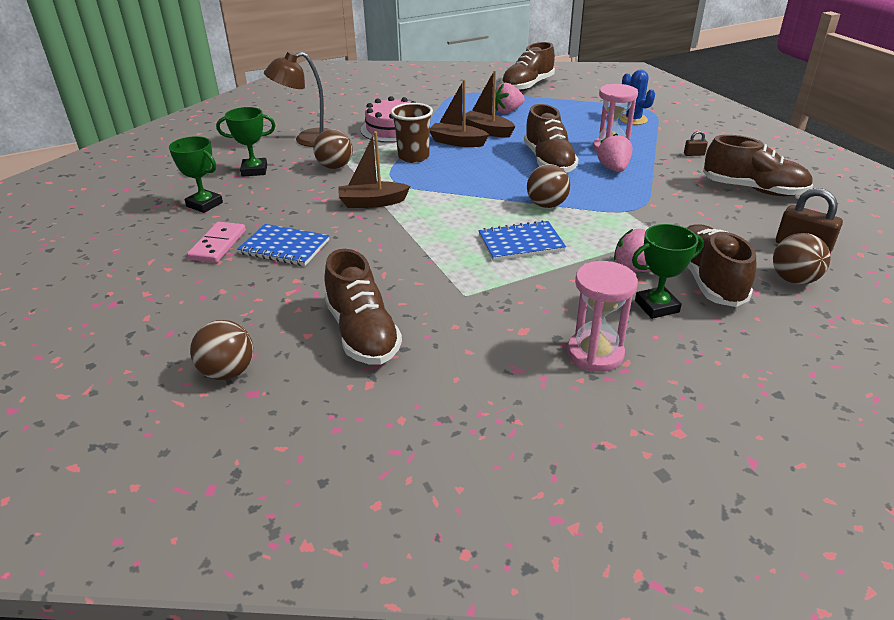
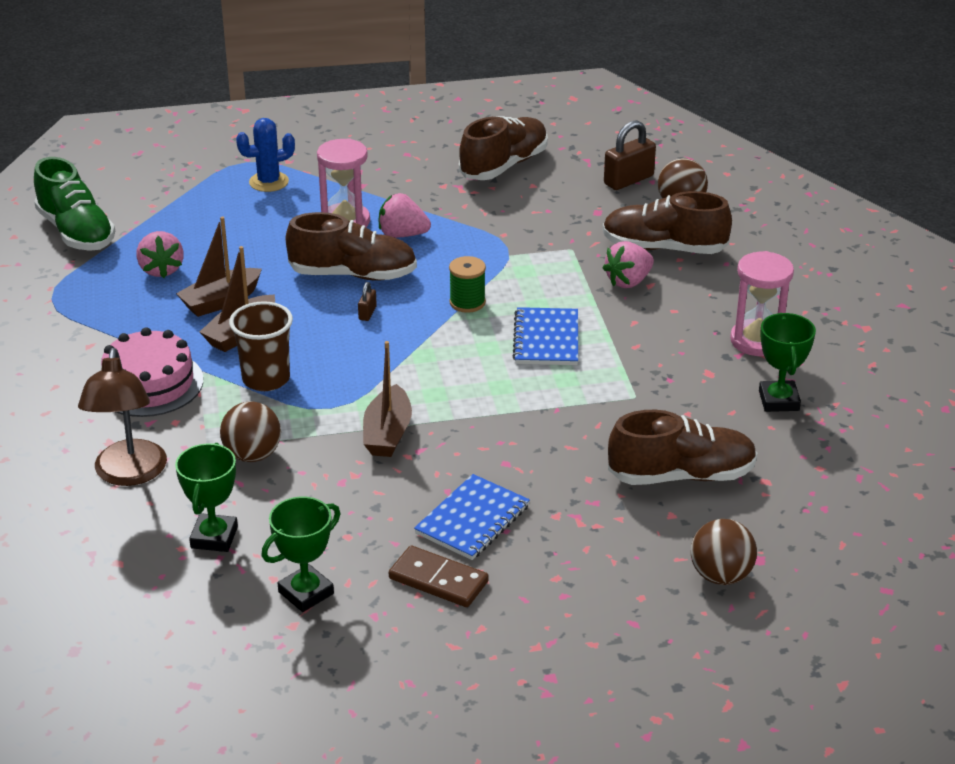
camera: 75 degrees left, 0 degrees up
pink domino [187,222,246,263] -> brown domino [389,546,489,607]
brown shoe [501,42,555,92] -> green shoe [34,157,115,251]
brown ball [527,164,570,208] -> green spool [449,256,486,313]
green trophy [632,224,704,319] -> green trophy moved to [759,313,816,412]
brown padlock [684,131,708,156] -> brown padlock moved to [358,282,377,321]

